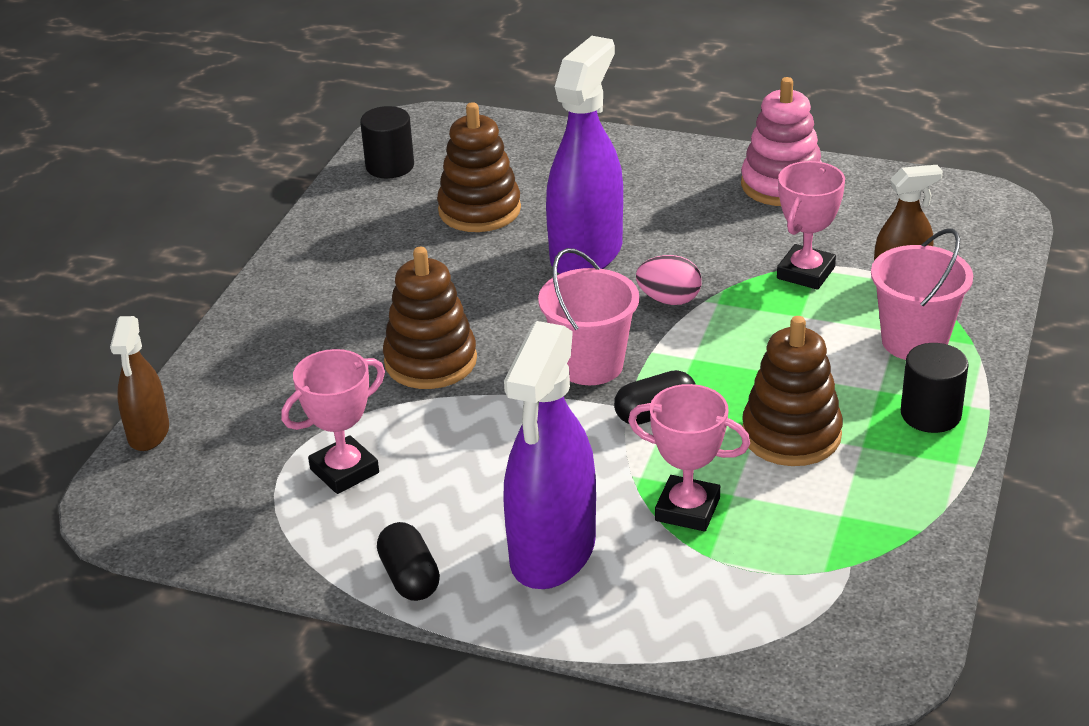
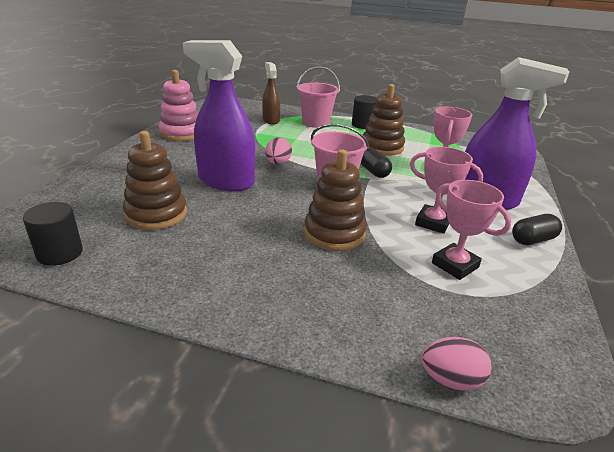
camera: 95 degrees left, 5 degrees down
brown spray bottle [110,316,169,451] -> pink egg [421,337,491,391]
pink trophy [777,161,845,290] -> pink trophy moved to [410,147,483,234]

